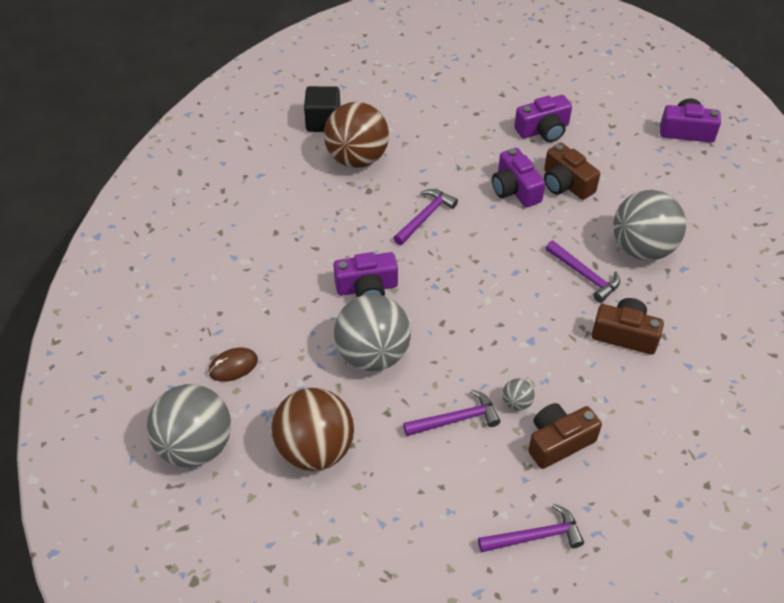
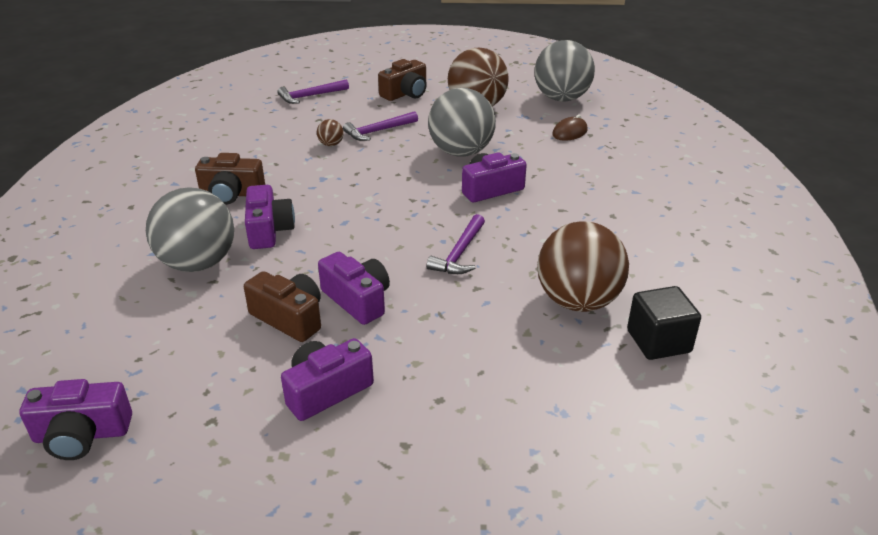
camera: 165 degrees right, 15 degrees down
grey ball [502,378,535,411] -> brown ball [317,119,344,146]
brown camera [528,403,602,469] -> brown camera moved to [378,59,427,101]
purple hammer [545,240,620,303] -> purple camera [245,185,295,249]

